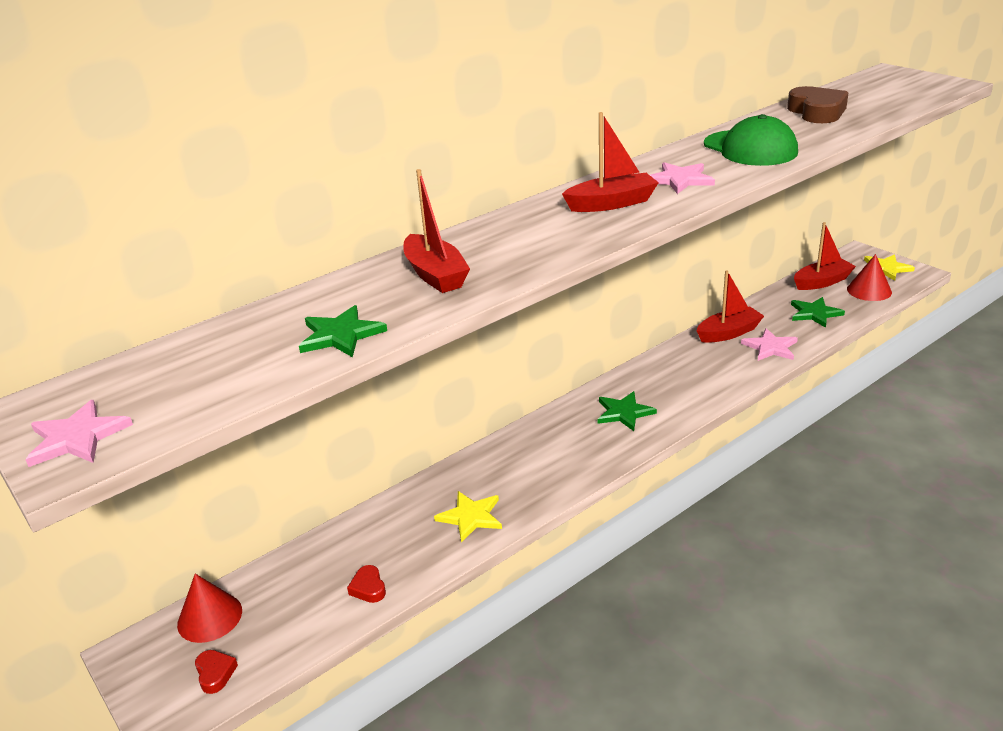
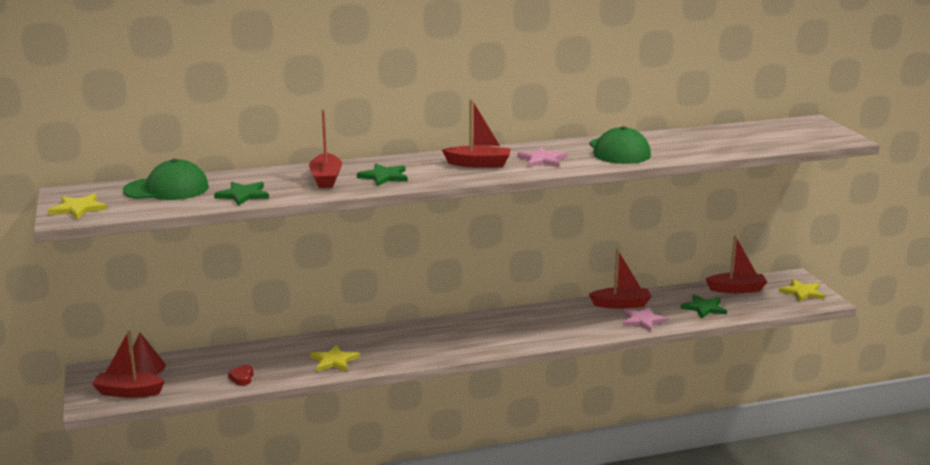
camera: 20 degrees right, 10 degrees down
pink star [25,400,133,467] -> yellow star [48,194,107,219]
red heart [195,650,238,694] -> red boat [92,330,165,398]
green star [598,391,657,431] -> green star moved to [357,163,408,186]
brown heart [787,86,848,123] -> none
red cone [847,254,892,301] -> none
none -> green cap [123,159,209,200]

